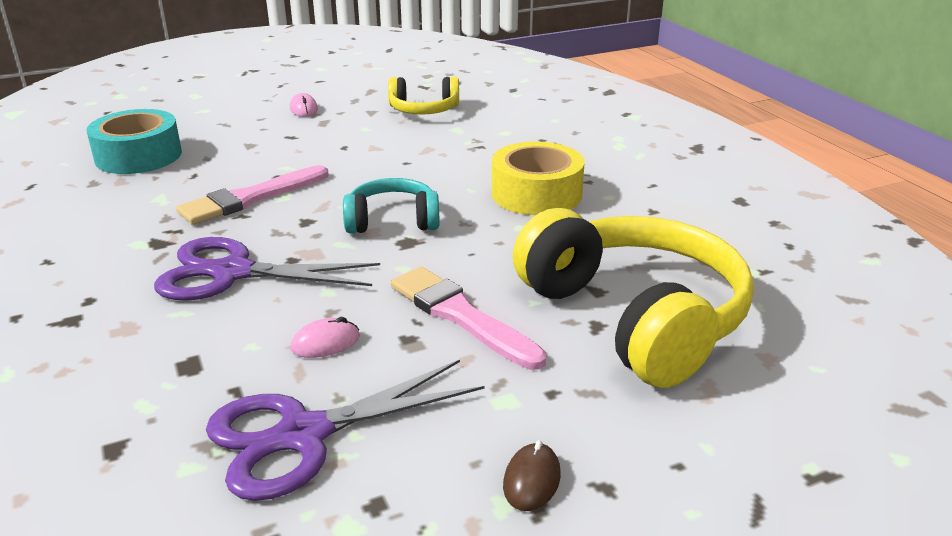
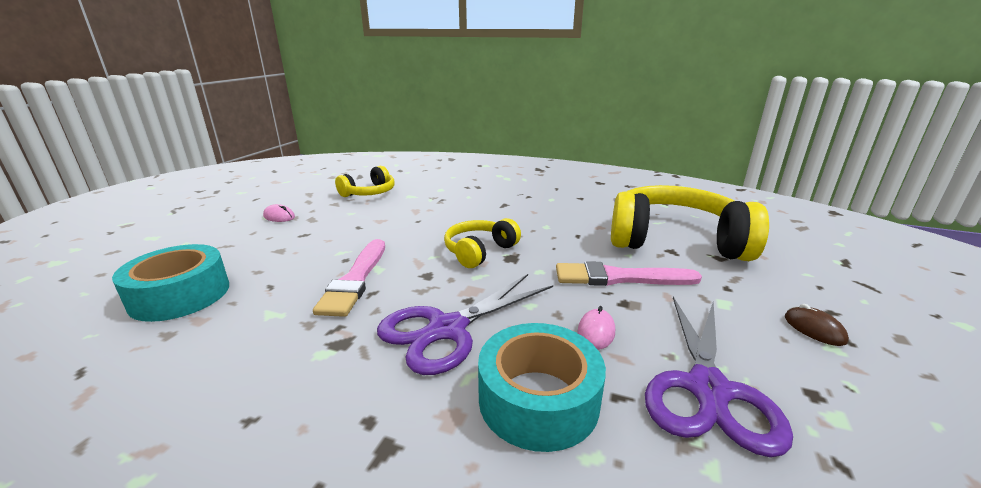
camera: 45 degrees left, 5 degrees down
turquoise headphones [343,178,440,234] -> yellow headphones [444,218,521,268]
yellow tape [492,141,584,215] -> none
none -> turquoise tape [478,323,606,452]

